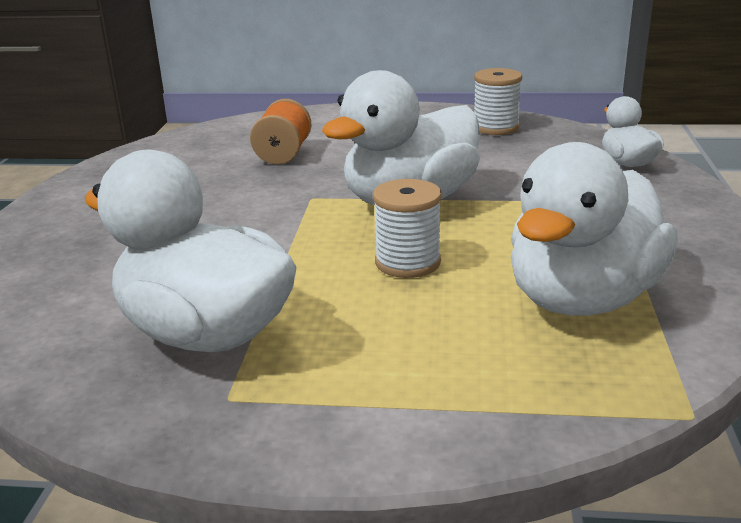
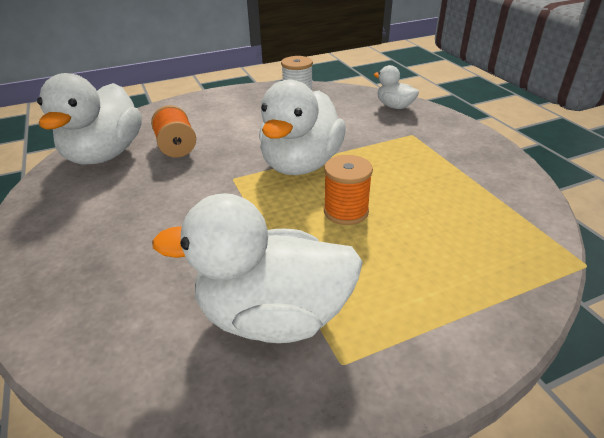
camera: 30 degrees left, 10 degrees up
white spool [373,179,442,278] -> orange spool [324,155,373,225]
white duck [511,142,678,316] -> white duck moved to [37,73,142,165]

